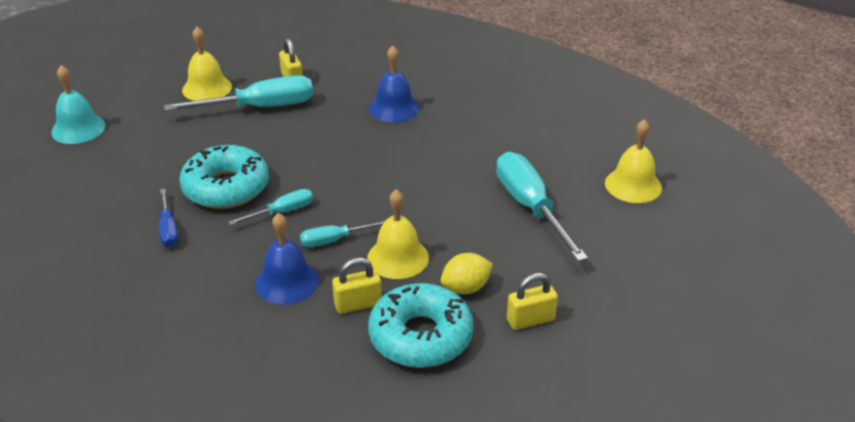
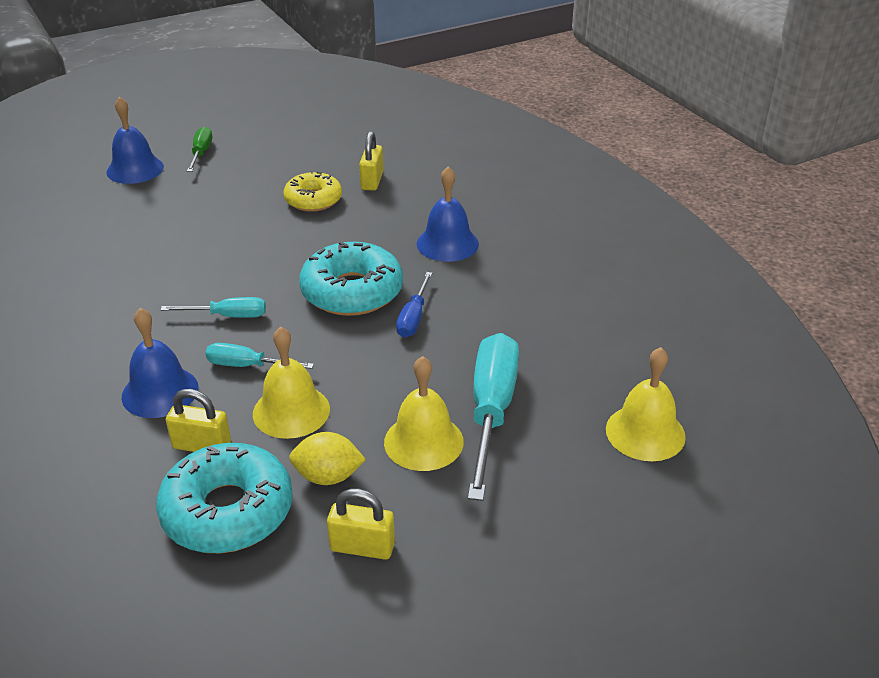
camera: 30 degrees right, 0 degrees up
turquoise bell [51,65,105,144] -> blue bell [107,97,164,184]
blue screwdriver [159,189,178,248] -> blue screwdriver moved to [396,272,432,338]
turquoise screwdriver [164,75,313,111] -> yellow donut [283,171,342,212]
turquoise donut [179,145,269,209] -> turquoise donut moved to [299,241,403,316]
yellow bell [182,27,232,101] -> yellow bell moved to [384,356,464,471]
none -> green screwdriver [187,126,212,172]

